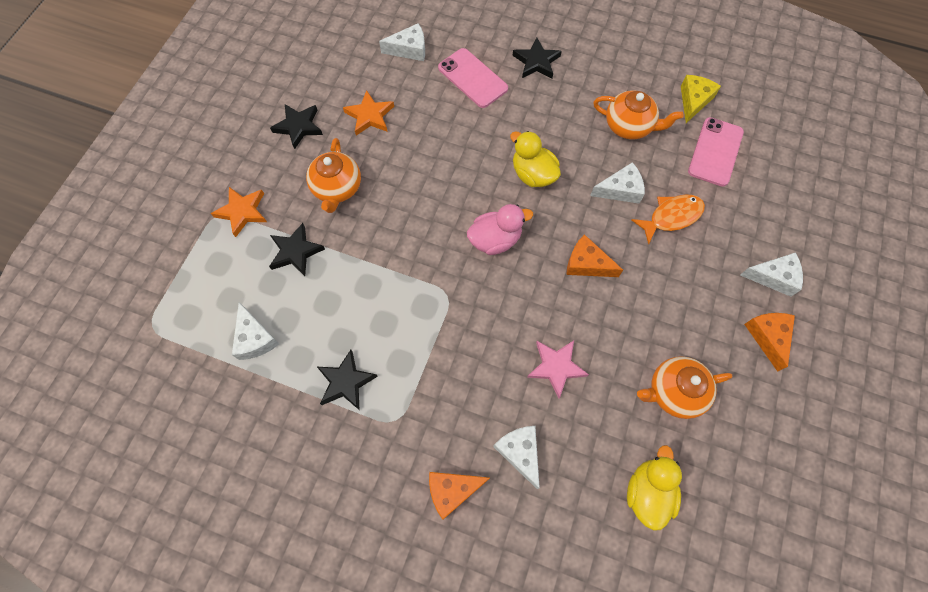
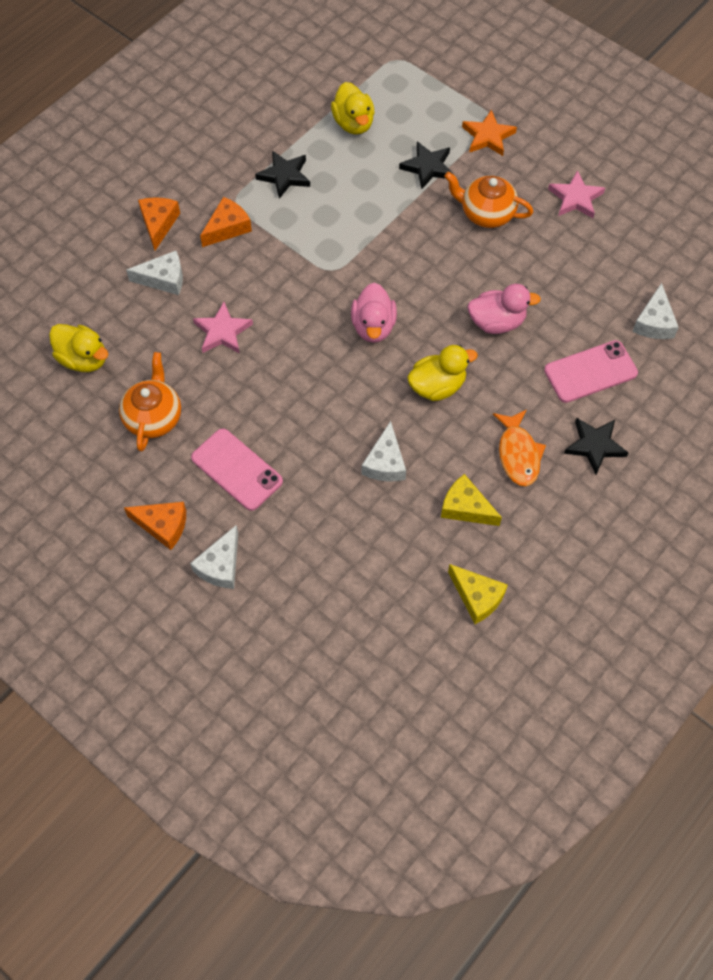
camera: 110 degrees right, 5 degrees down
white cheese [232,302,279,360] -> yellow duck [331,82,374,135]
black star [270,104,323,149] -> pink star [548,170,605,218]
orange star [343,90,394,135] -> none
orange cheese [566,234,623,277] -> orange cheese moved to [200,197,252,247]
orange teapot [593,90,683,139] -> yellow cheese [441,474,502,526]
orange fish [632,195,705,245] -> orange fish moved to [493,410,546,486]
pink phone [688,117,744,187] -> pink phone moved to [191,428,283,511]
none -> pink duck [467,284,541,334]

